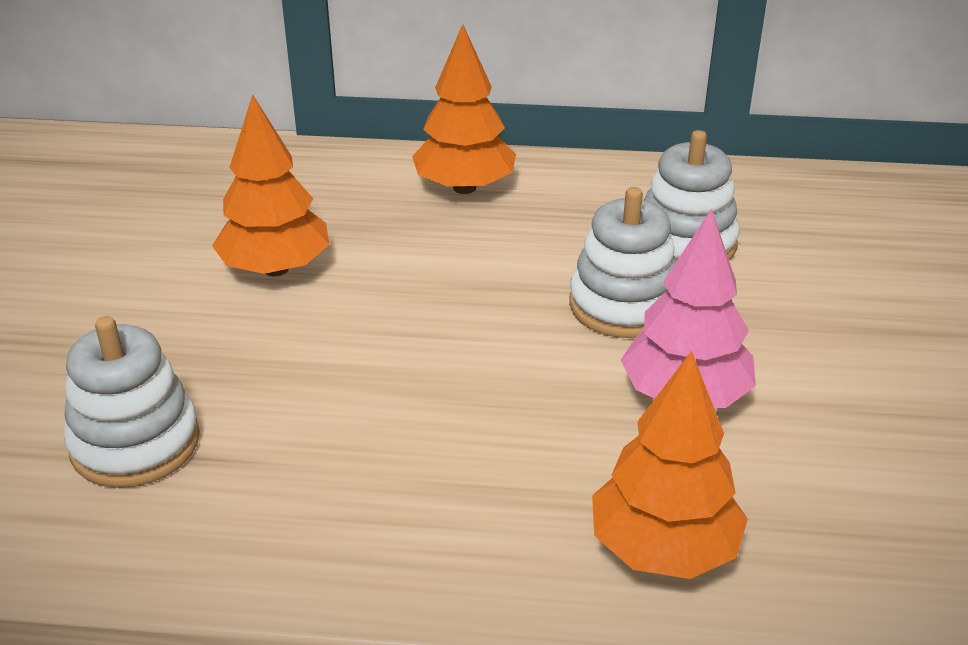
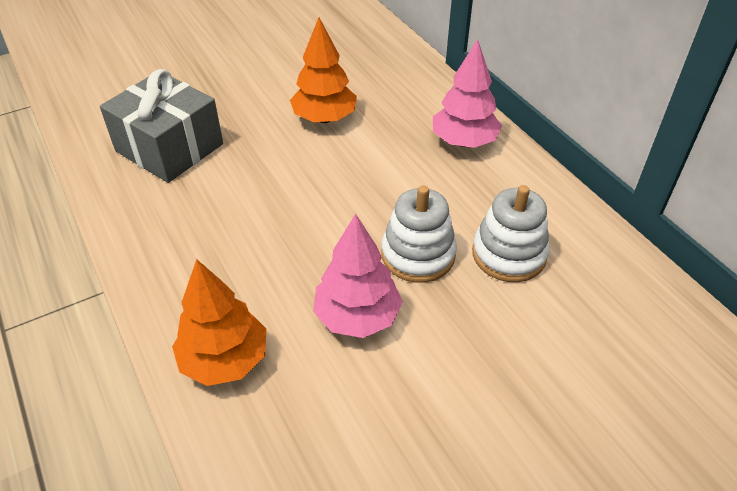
camera: 55 degrees right, 10 degrees up
white stacking toy [64,316,200,488] -> grey gift [100,69,223,183]
orange tree [412,24,516,194] -> pink tree [433,39,502,148]

